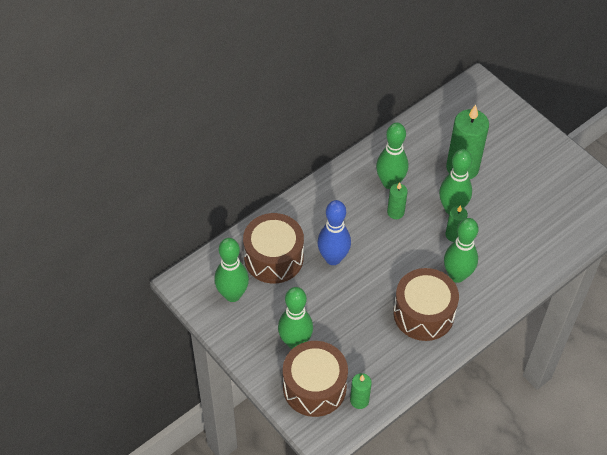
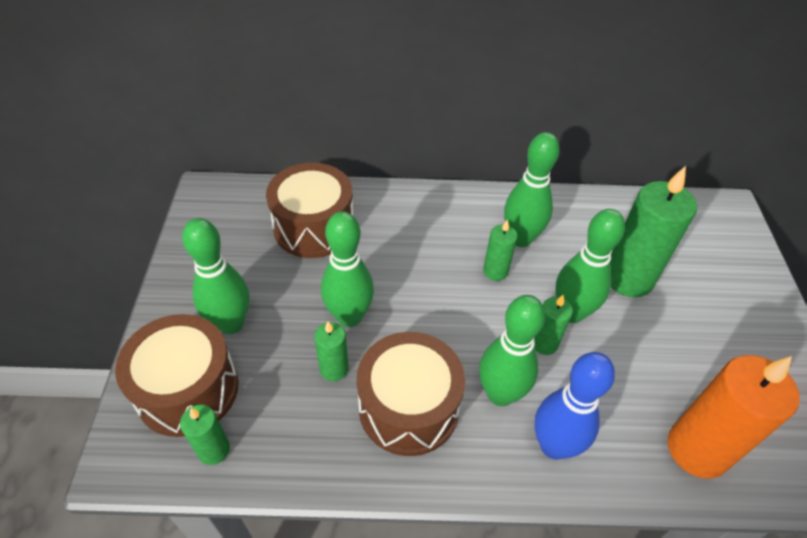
camera: 40 degrees right, 5 degrees down
green bowling pin [214,238,249,302] -> green bowling pin moved to [321,211,374,327]
blue bowling pin [317,200,351,265] -> blue bowling pin moved to [535,352,615,459]
none -> green candle [314,321,349,381]
none -> orange candle [668,355,800,478]

